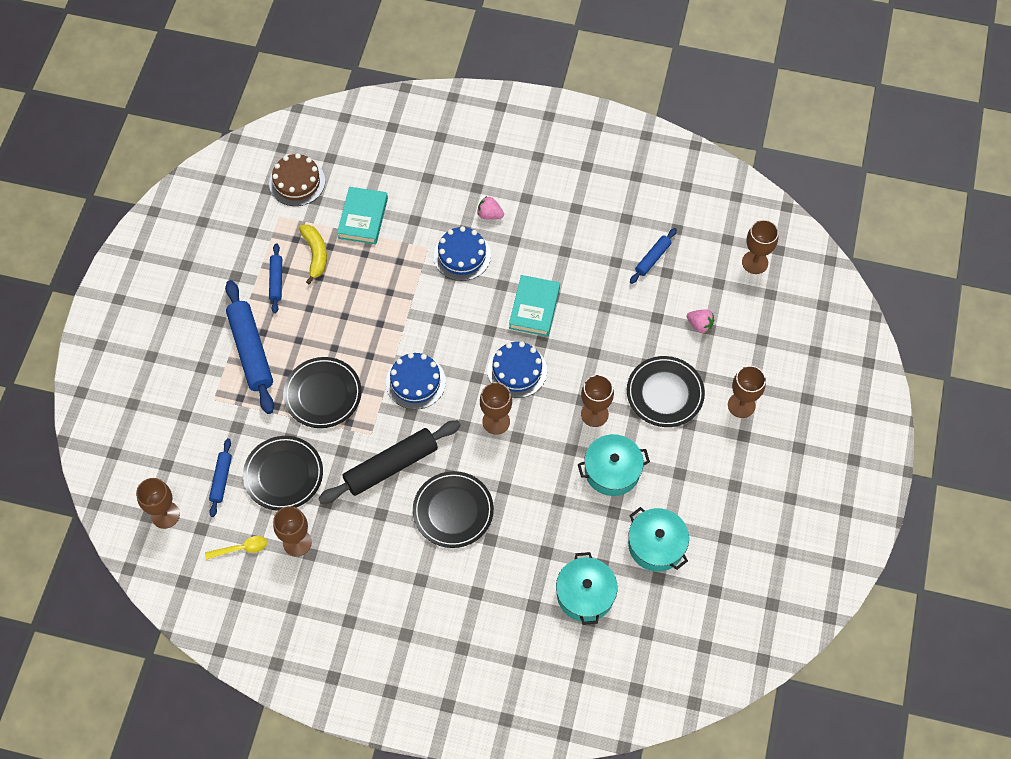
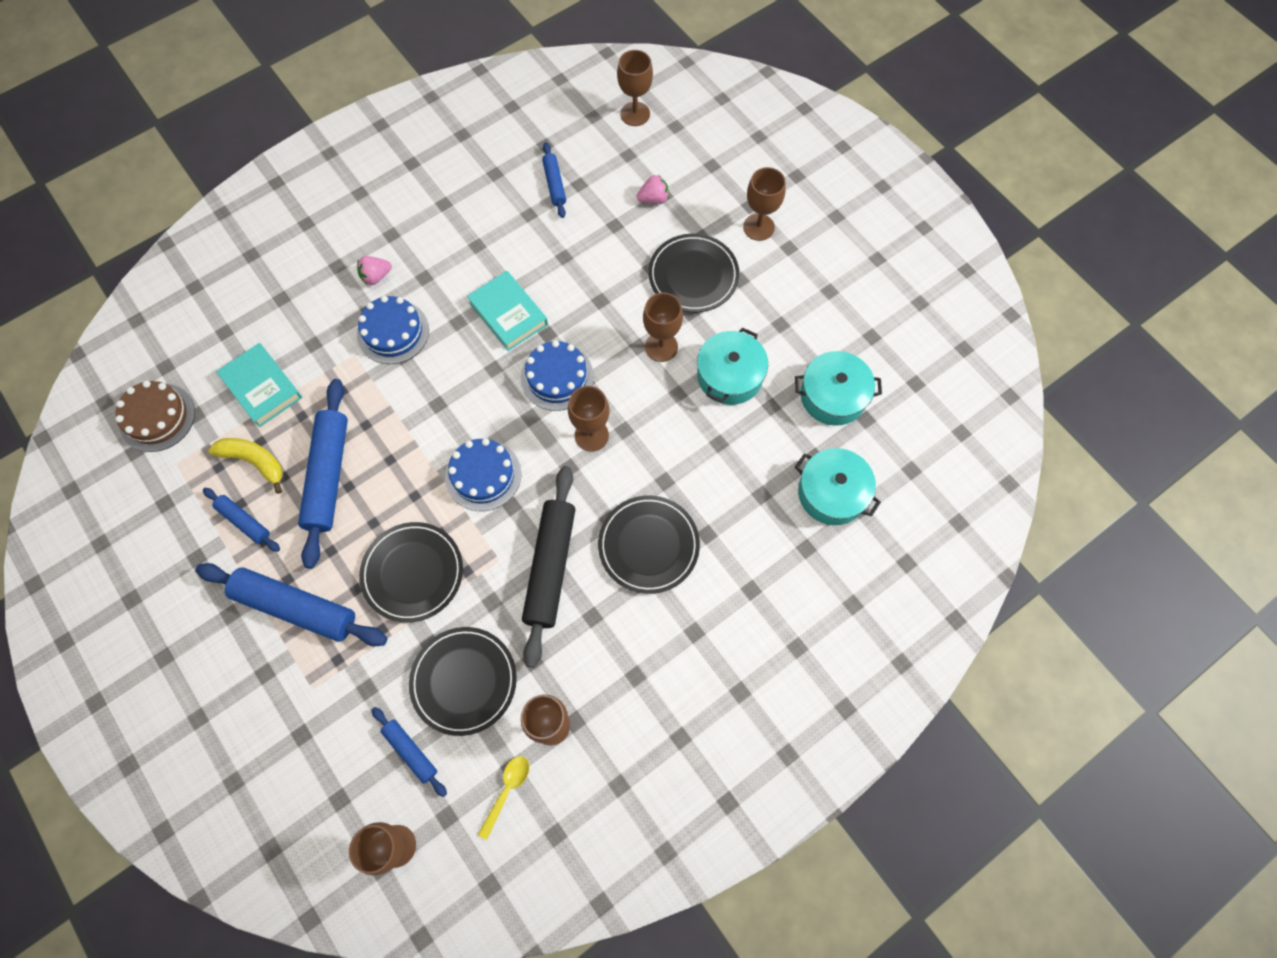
camera: 50 degrees left, 5 degrees up
none -> blue rolling pin [298,379,348,569]

